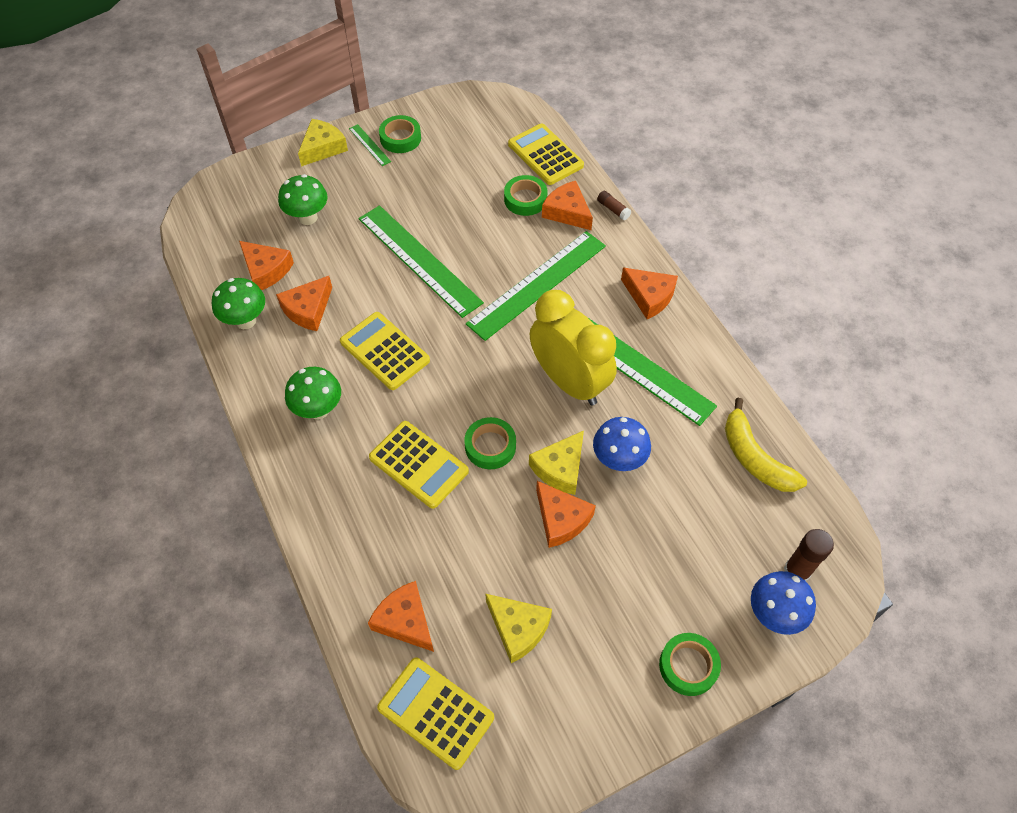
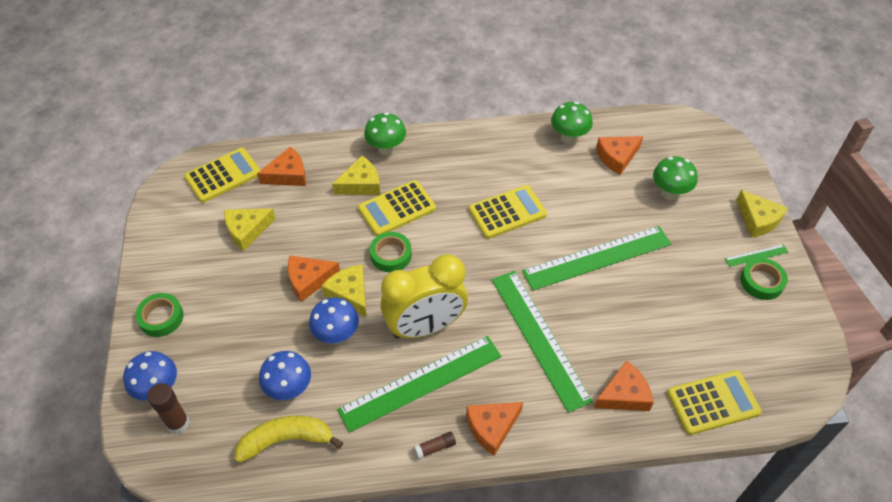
camera: 110 degrees right, 5 degrees down
orange cheese [276,276,332,331] -> none
green mushroom [285,367,341,419] -> green mushroom moved to [364,112,406,155]
green tape [504,175,548,216] -> none
brown glue stick [597,191,631,221] -> brown glue stick moved to [414,432,456,459]
none -> blue mushroom [259,351,311,400]
none -> yellow cheese [332,156,380,195]

